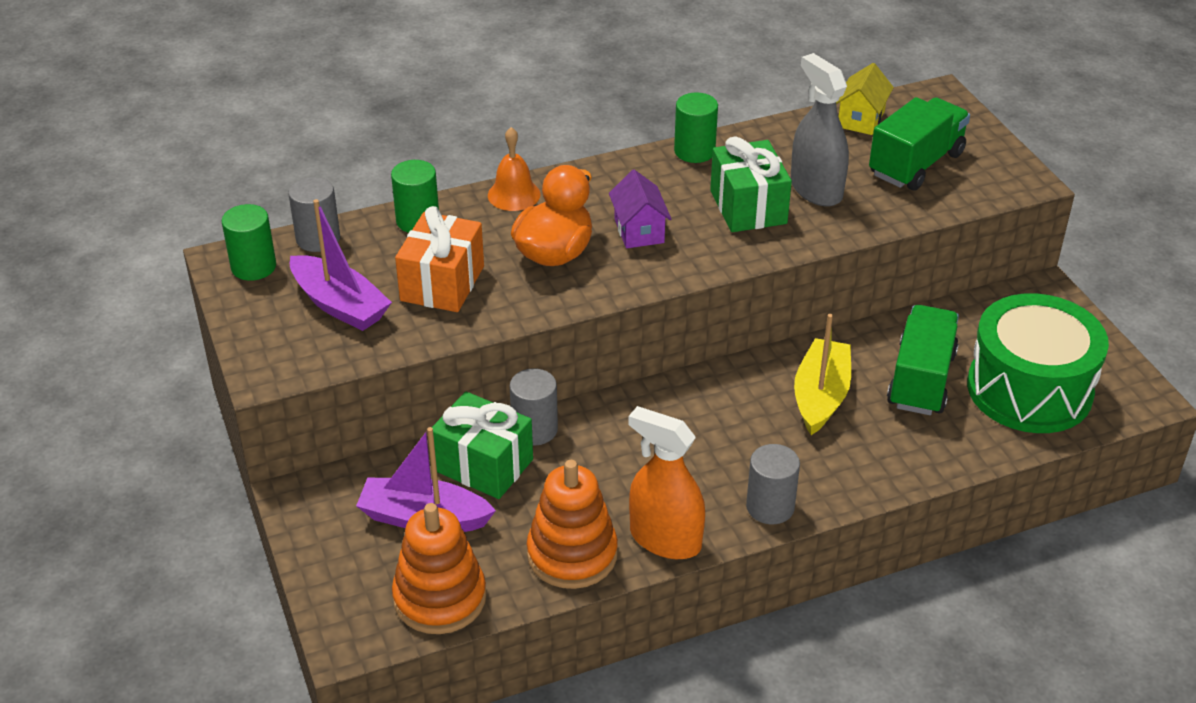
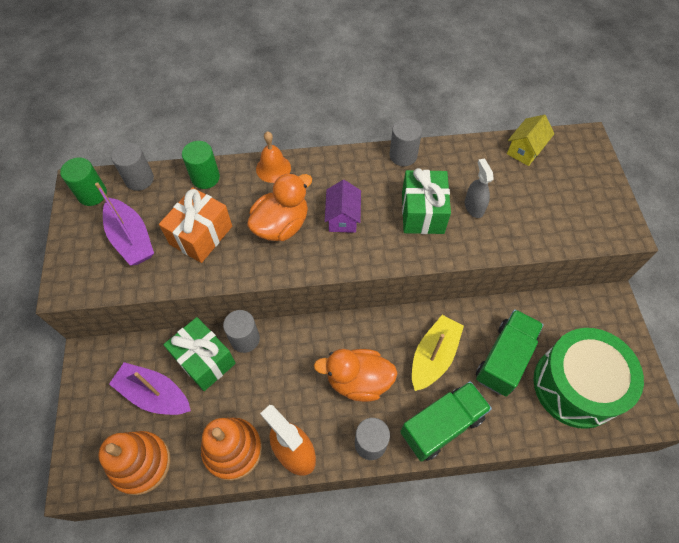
camera: 15 degrees right, 20 degrees up
green cylinder [674,93,718,163] -> grey cylinder [389,118,422,166]
grey spray bottle [791,53,849,207] -> grey spray bottle [465,158,494,218], size x0.61
green truck [869,97,970,191] -> green truck moved to [400,381,492,462]
none -> orange duck [314,349,398,402]

